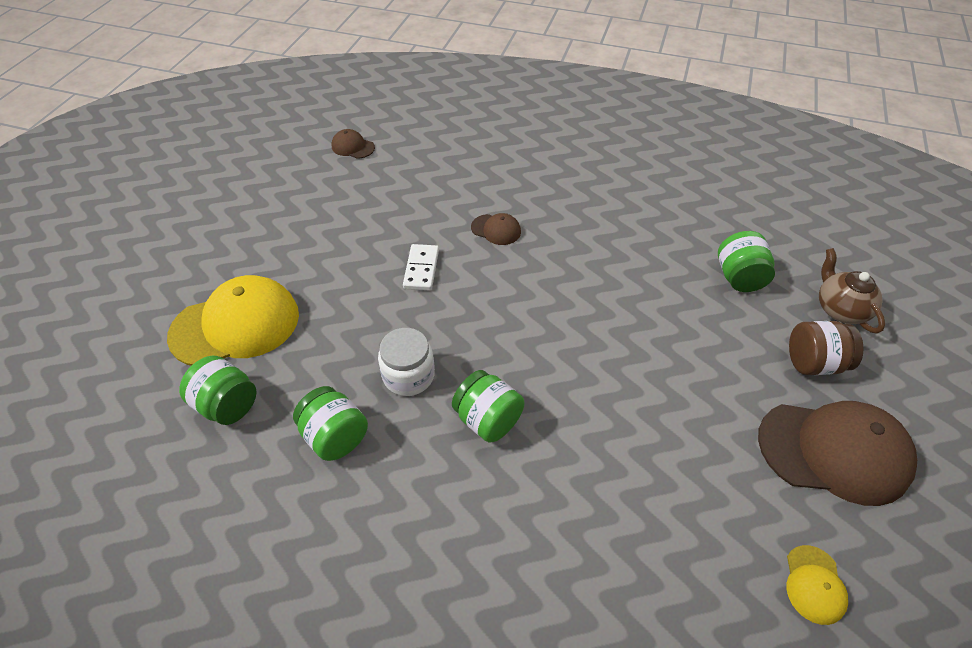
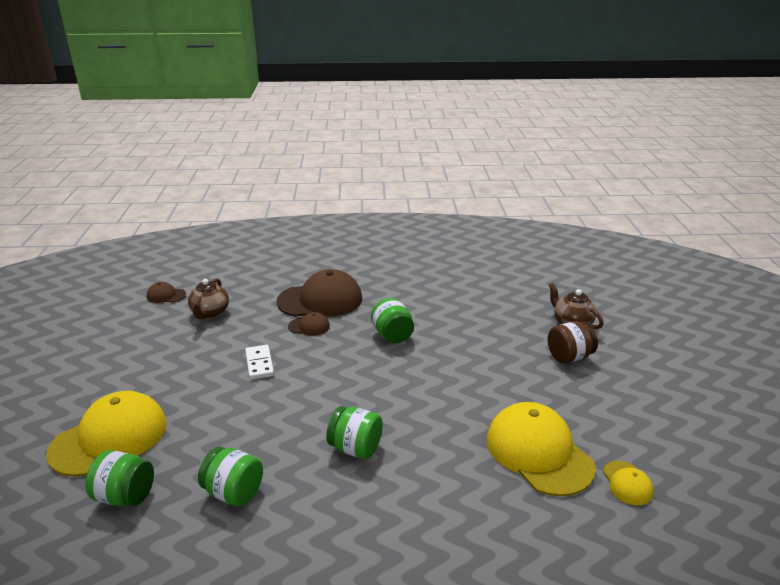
camera: 20 degrees left, 20 degrees down
white jar [378,328,435,396] -> none
green jar [718,231,775,292] -> green jar moved to [371,298,414,343]
brown cap [758,401,917,506] -> brown cap moved to [277,269,362,317]
none -> brown teapot [188,278,229,319]
none -> yellow cap [487,402,596,497]

